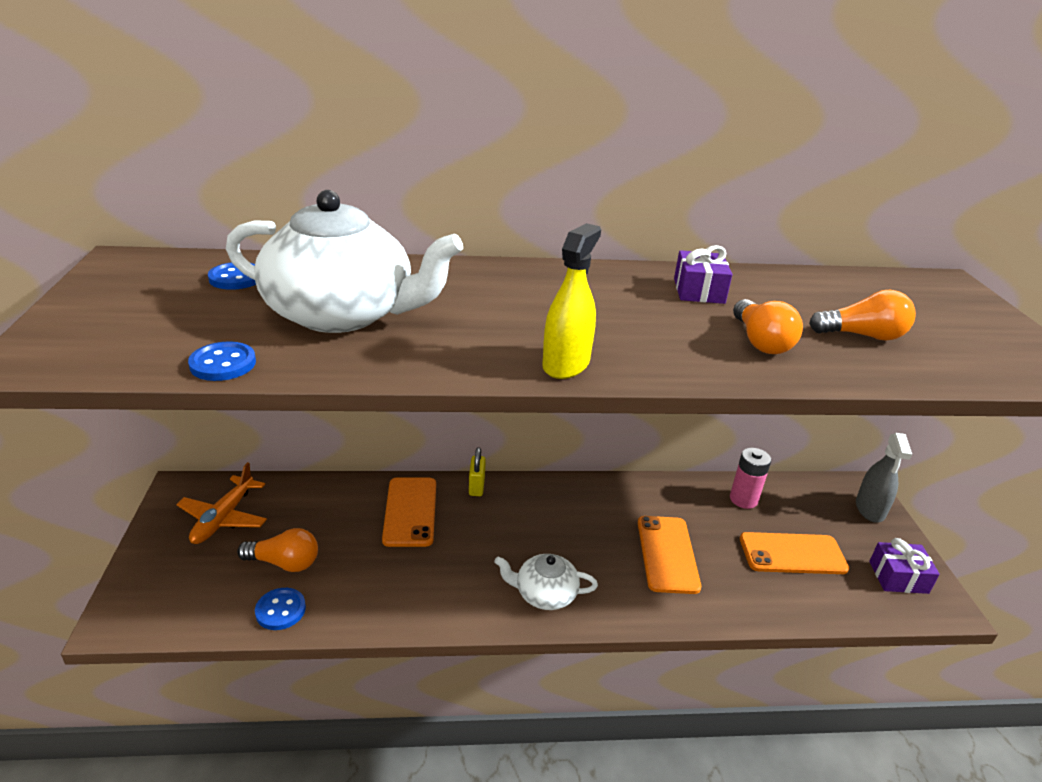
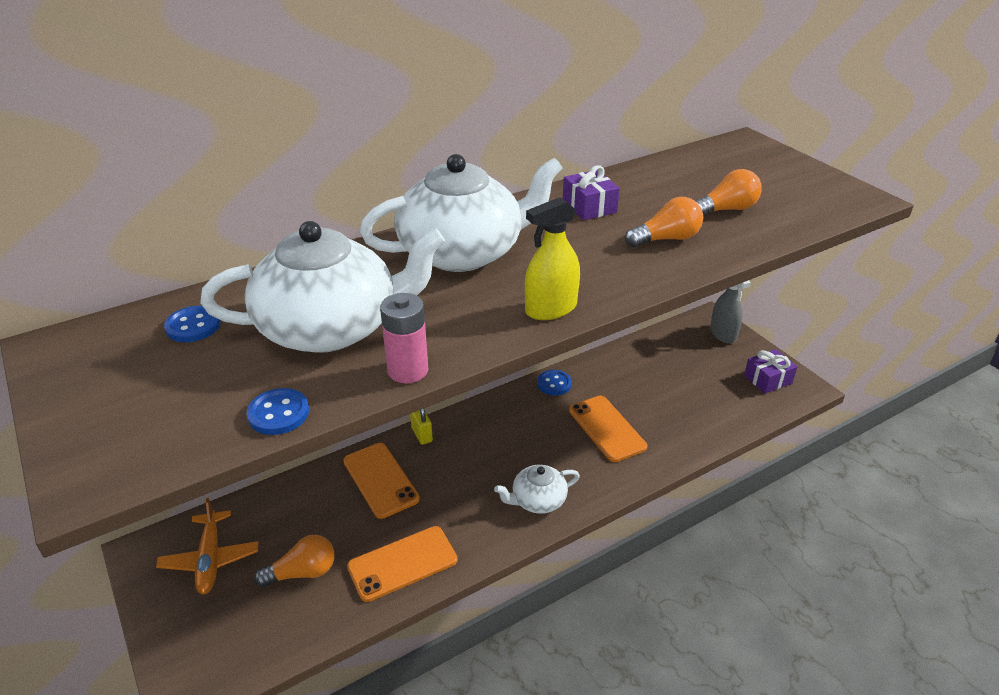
camera: 25 degrees left, 5 degrees up
blue button [255,588,306,630] -> blue button moved to [537,370,572,396]
yellow spray bottle [542,223,601,379] -> yellow spray bottle turned 120 degrees counterclockwise [525,197,580,320]
pink battery [730,448,771,509] -> pink battery moved to [380,293,428,384]
orange light bulb [733,299,803,354] -> orange light bulb turned 75 degrees counterclockwise [625,197,703,247]
orange phone [740,532,849,574] -> orange phone moved to [347,526,457,602]
none -> white teapot [360,154,563,272]

